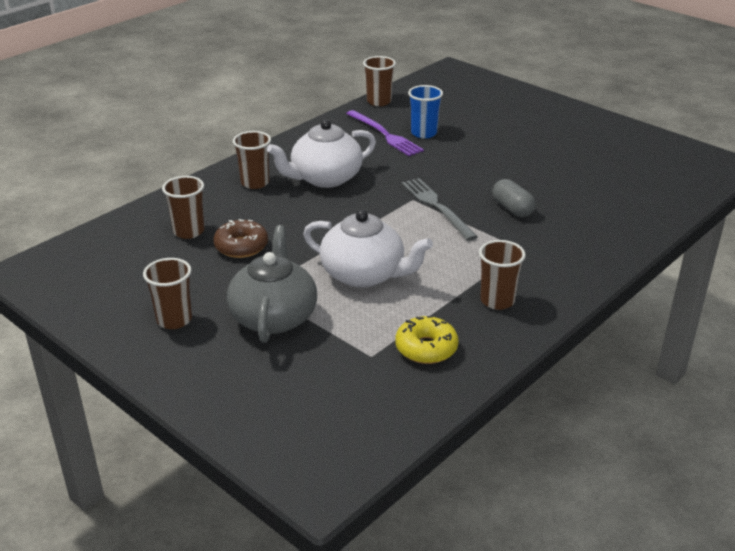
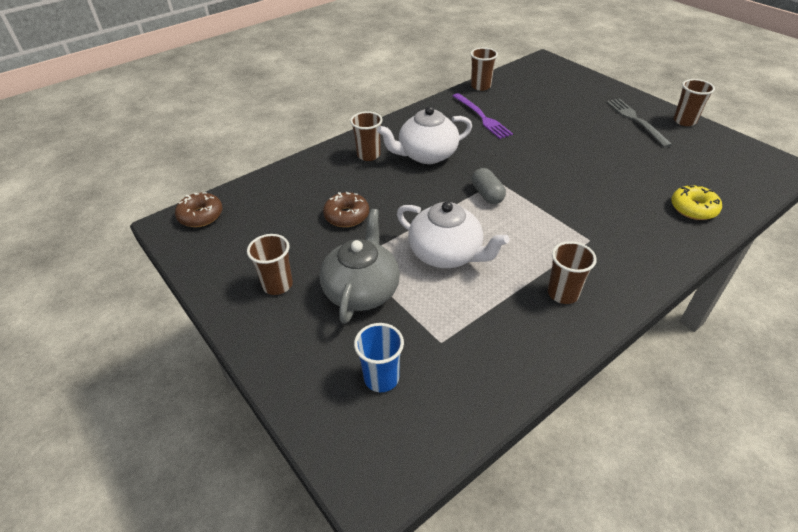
camera: 10 degrees right, 10 degrees up
brown cup [162,176,204,239] -> brown cup moved to [674,79,715,126]
yellow donut [395,316,459,364] -> yellow donut moved to [671,185,722,220]
grey fork [402,178,478,241] -> grey fork moved to [607,99,672,147]
blue cup [408,85,443,138] -> blue cup moved to [354,323,404,392]
grey capsule [492,179,536,217] -> grey capsule moved to [472,168,506,204]
none -> brown donut [175,192,223,227]

